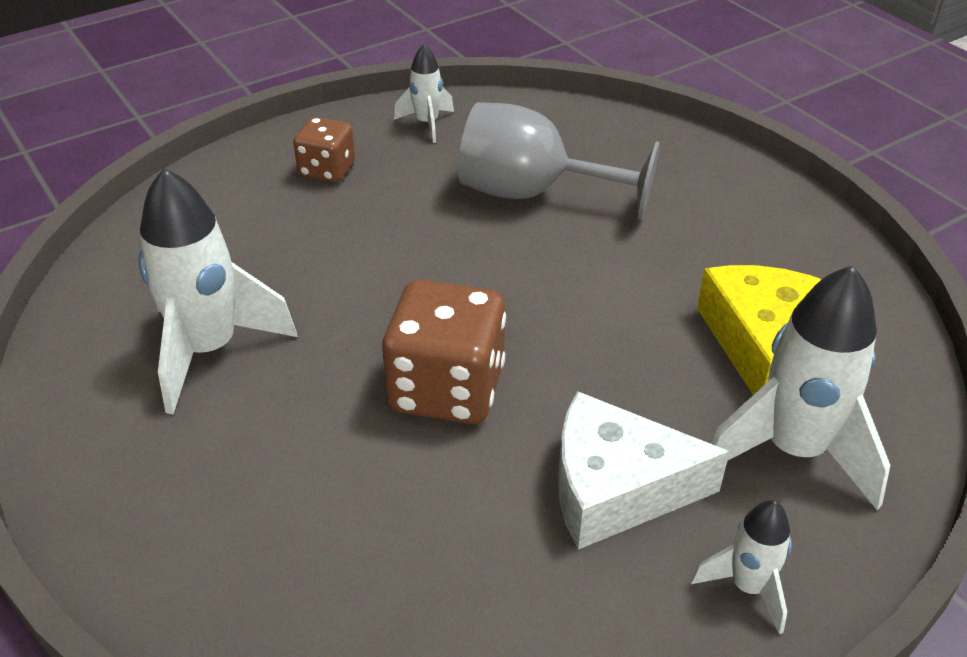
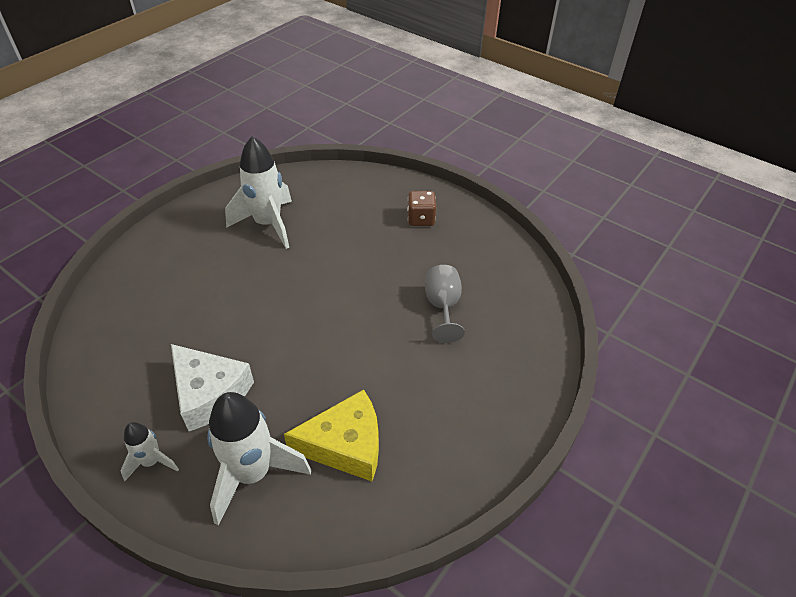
camera: 70 degrees right, 5 degrees up
brown dice [382,280,506,424] -> none
white rocket [394,45,454,143] -> none
grey goblet [458,102,660,221] -> grey goblet [425,265,465,343], size x0.64
white cheese [558,391,730,550] -> white cheese turned 150 degrees clockwise [171,344,254,431]

